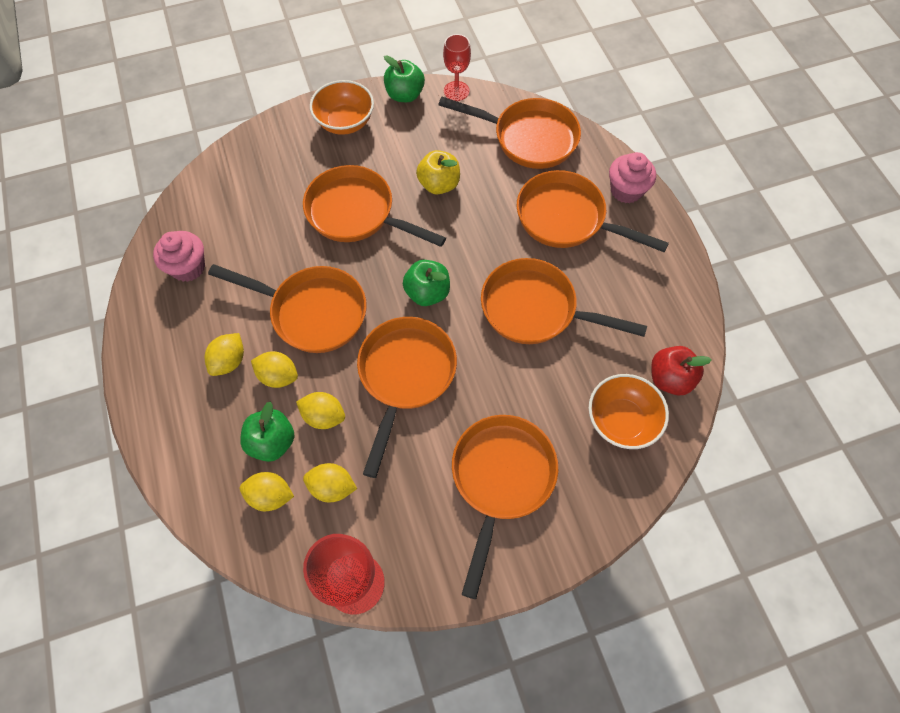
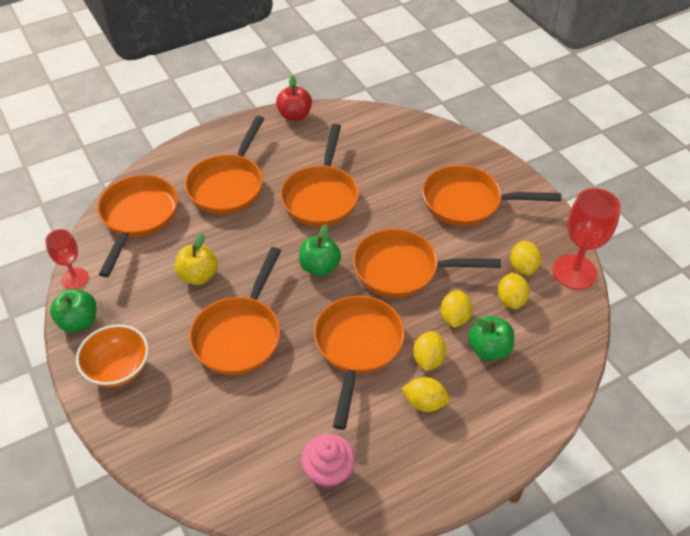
camera: 100 degrees left, 15 degrees down
yellow lemon [240,472,294,511] -> yellow lemon moved to [510,241,541,275]
orange bowl [589,374,669,449] -> none
pink cupcake [609,152,656,204] -> none
red apple [651,346,711,395] -> red apple moved to [276,75,312,121]

